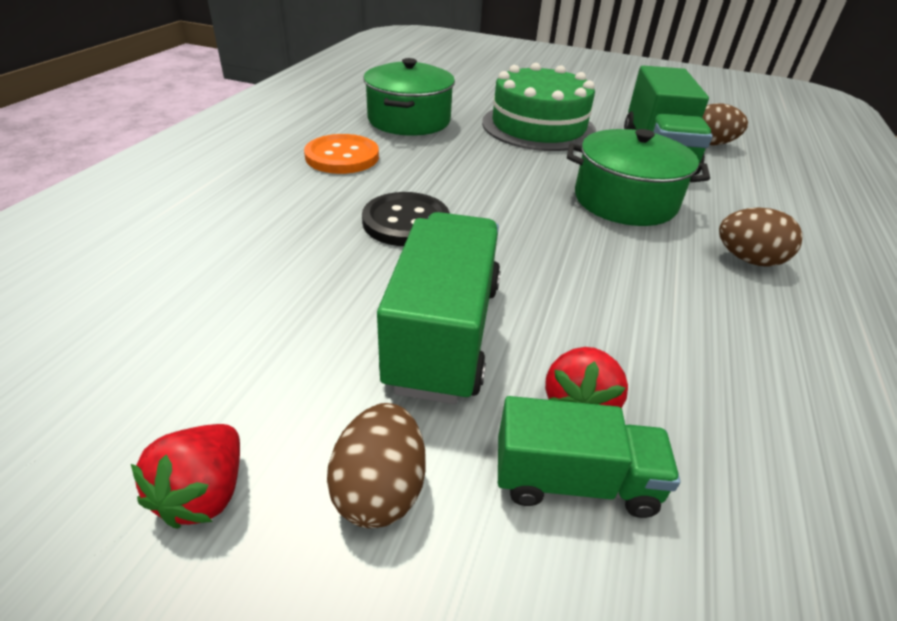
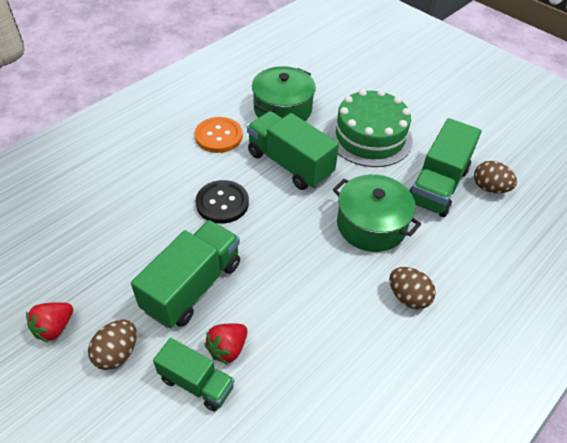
camera: 25 degrees right, 10 degrees up
none -> green truck [247,111,339,190]

